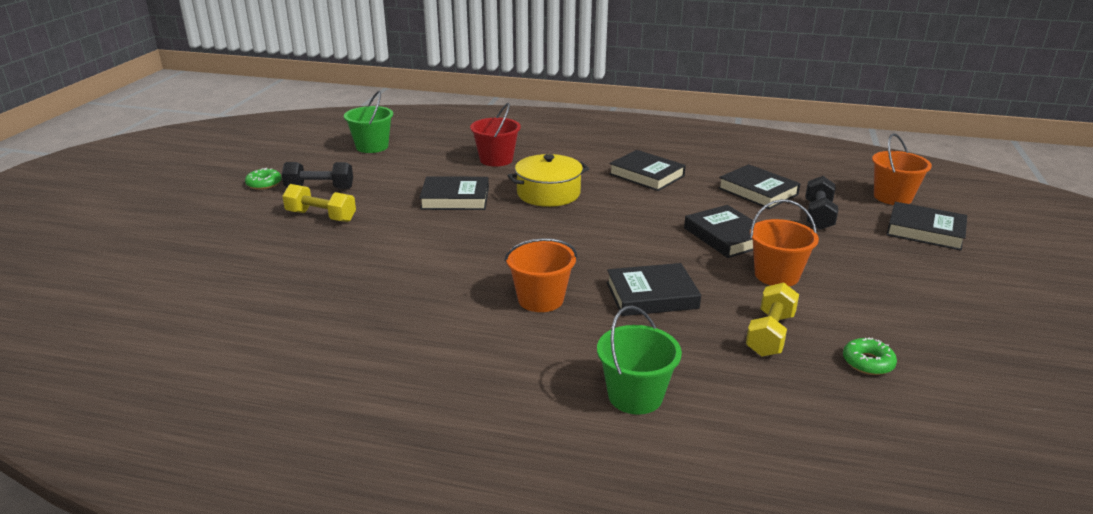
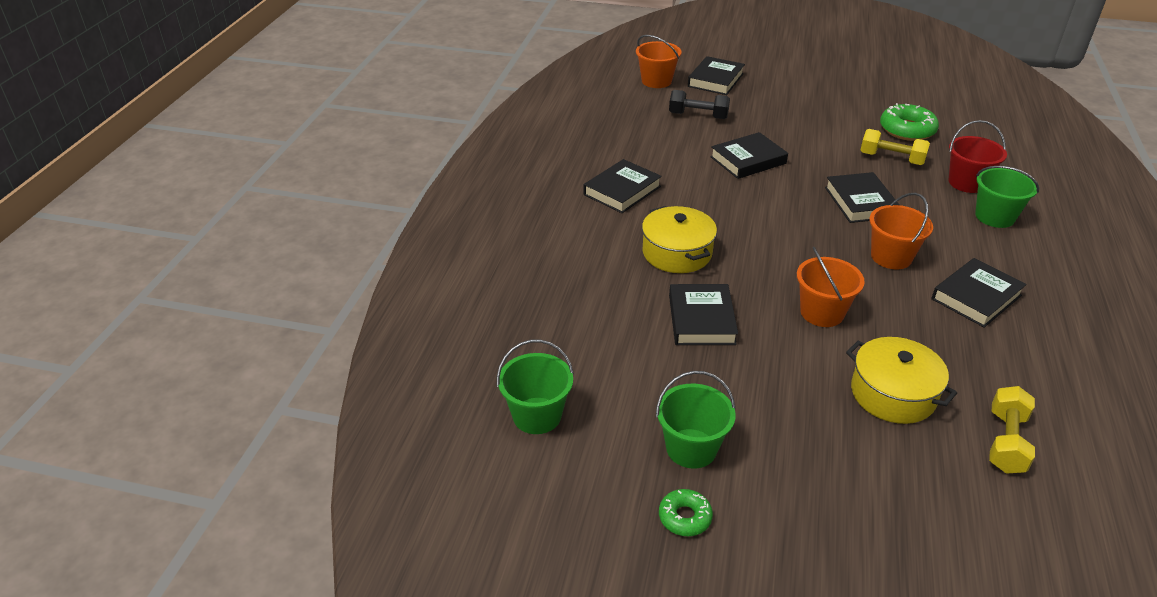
camera: 90 degrees left, 10 degrees up
black dumbbell [282,162,353,189] -> green bucket [656,371,736,469]
yellow dumbbell [282,184,356,222] -> yellow dumbbell moved to [989,386,1035,474]
red bucket [470,103,521,166] -> red bucket moved to [949,120,1007,193]
black book [718,164,800,209] -> black book moved to [932,258,1027,328]
orange bucket [750,199,819,286] -> orange bucket moved to [797,247,865,327]
green donut [843,337,897,375] -> green donut [880,103,939,141], size x1.73
none -> yellow pot [846,337,957,424]

